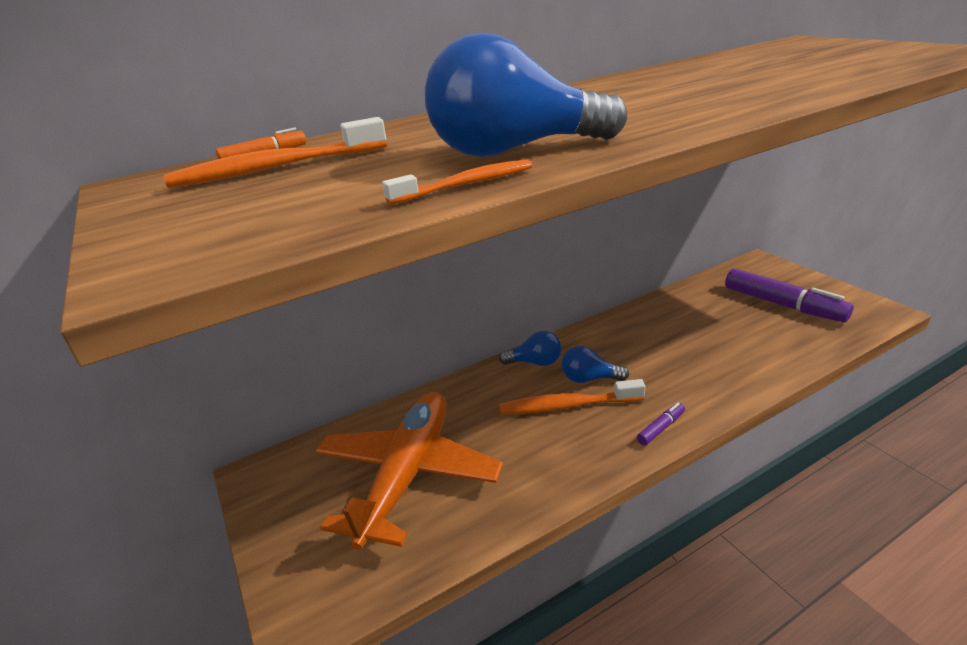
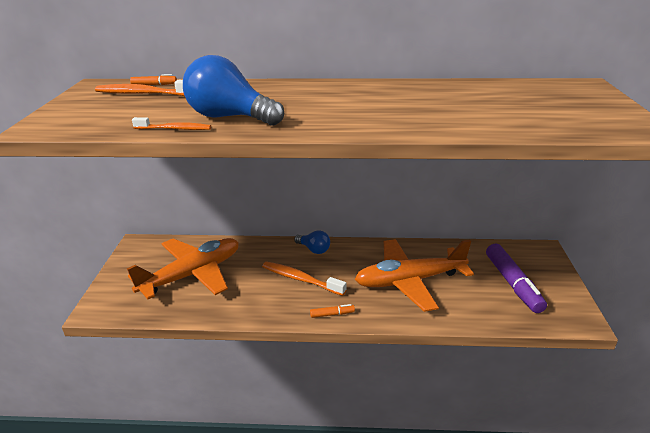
camera: 30 degrees right, 0 degrees up
blue light bulb [561,346,629,383] -> none
purple marker [637,403,685,446] -> orange marker [310,304,355,318]
none -> orange plane [355,239,474,312]

